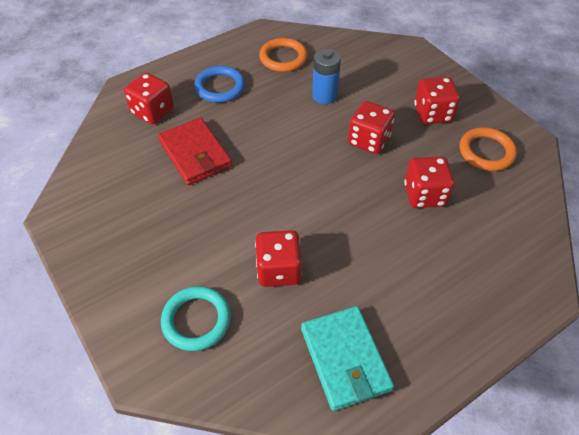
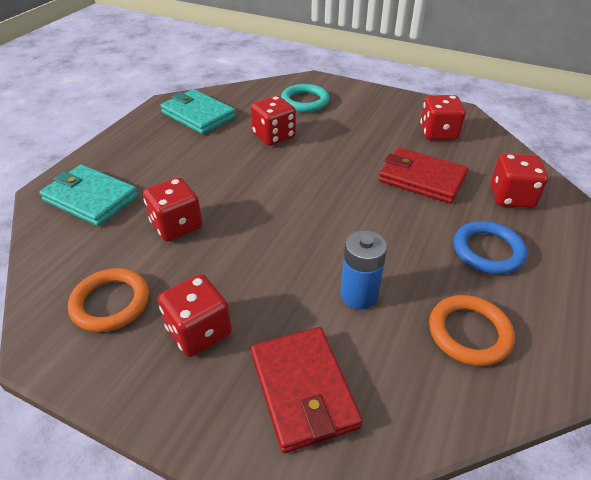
camera: 150 degrees right, 10 degrees down
red dice [348,101,395,154] -> red dice moved to [420,95,466,140]
none -> turquoise wallet [40,165,138,226]
none -> red wallet [251,327,363,453]

